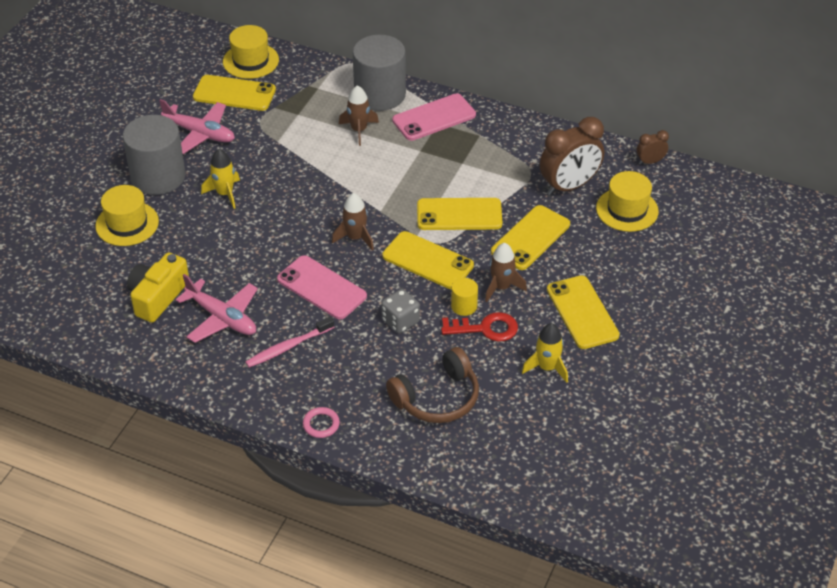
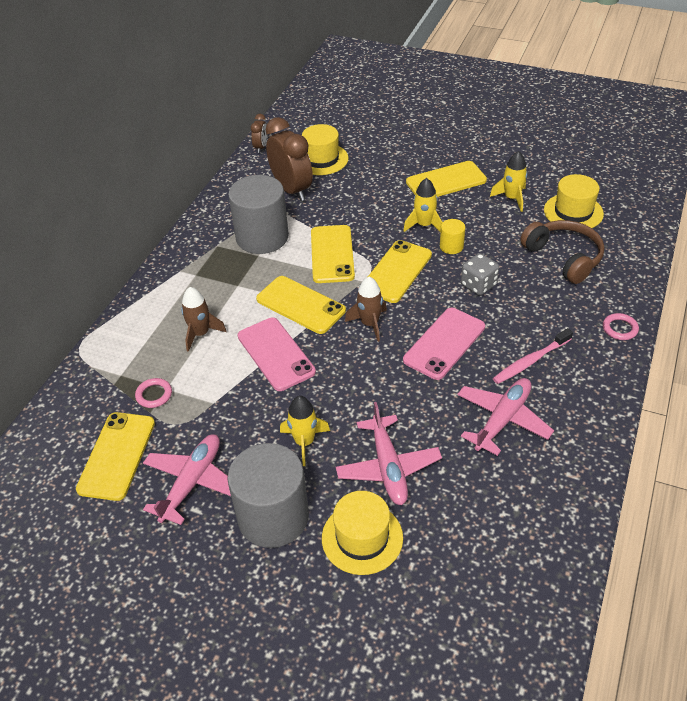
camera: 90 degrees left, 0 degrees up
yellow camera [127,252,189,323] -> none
yellow hat [223,25,279,79] -> yellow hat moved to [544,174,604,228]
pink toothbrush [245,317,335,368] -> pink toothbrush turned 90 degrees clockwise [493,328,573,384]
grey cylinder [353,35,406,111] -> grey cylinder moved to [228,175,289,254]
pink phone [392,93,476,141] -> pink phone moved to [238,318,316,391]
red key [441,312,518,342] -> none
brown rocket [485,243,527,302] -> yellow rocket [403,178,443,232]
yellow phone [491,205,570,270] -> yellow phone moved to [256,276,346,334]
brown clock [637,130,669,165] -> brown clock turned 150 degrees counterclockwise [251,114,268,153]
none -> pink ring [135,378,172,408]
none -> pink plane [336,402,442,505]

